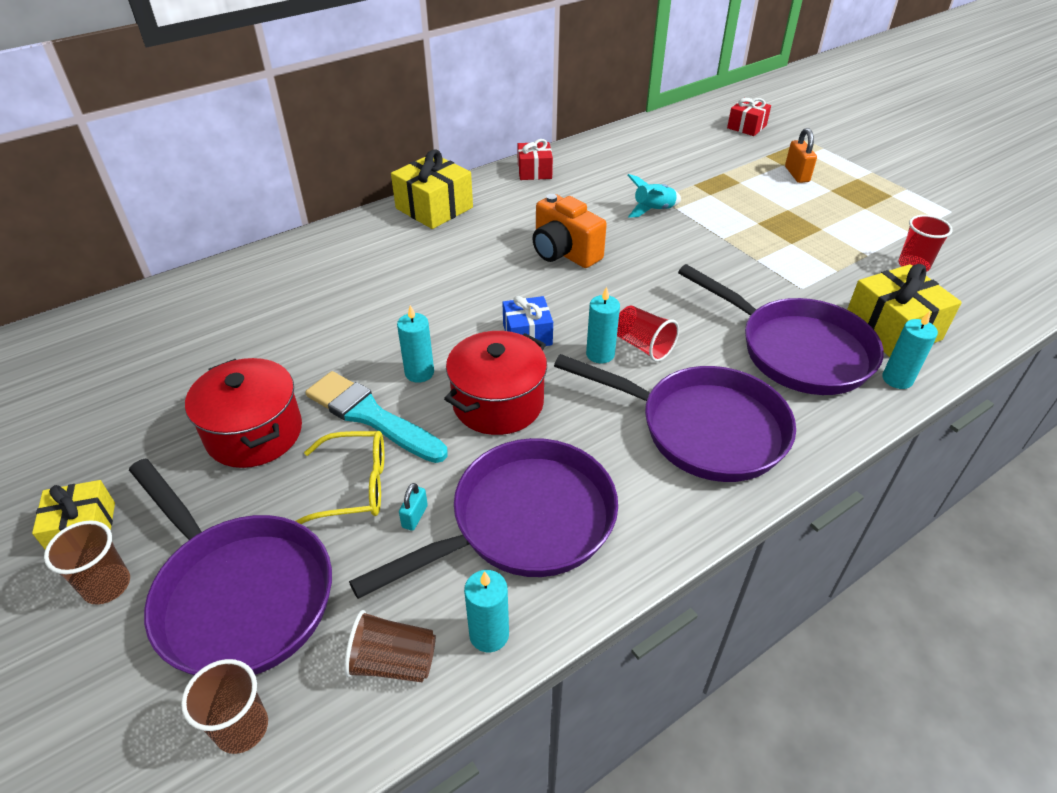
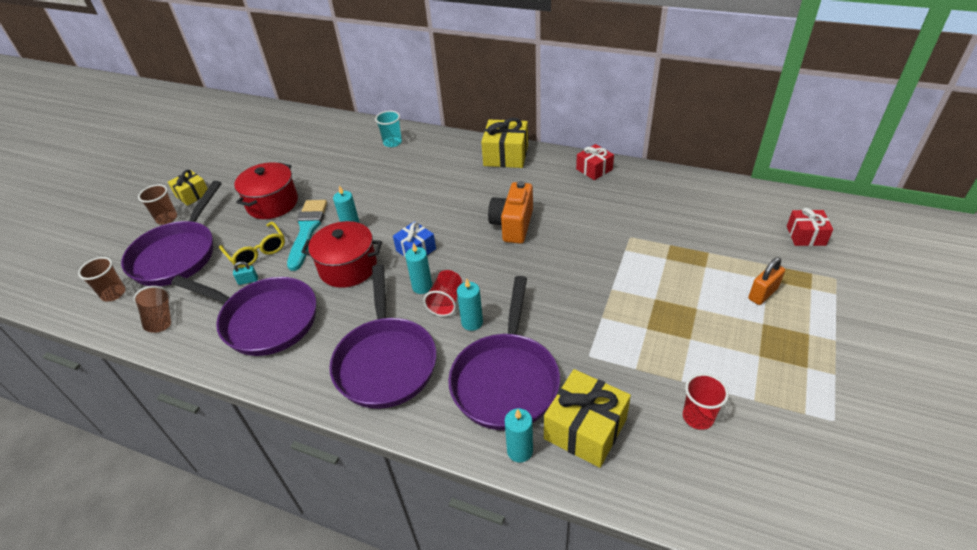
camera: 60 degrees right, 0 degrees up
turquoise candle [464,570,509,653] -> turquoise candle moved to [457,279,483,331]
turquoise rocket [627,174,681,218] -> none
none -> turquoise cup [375,111,402,147]

